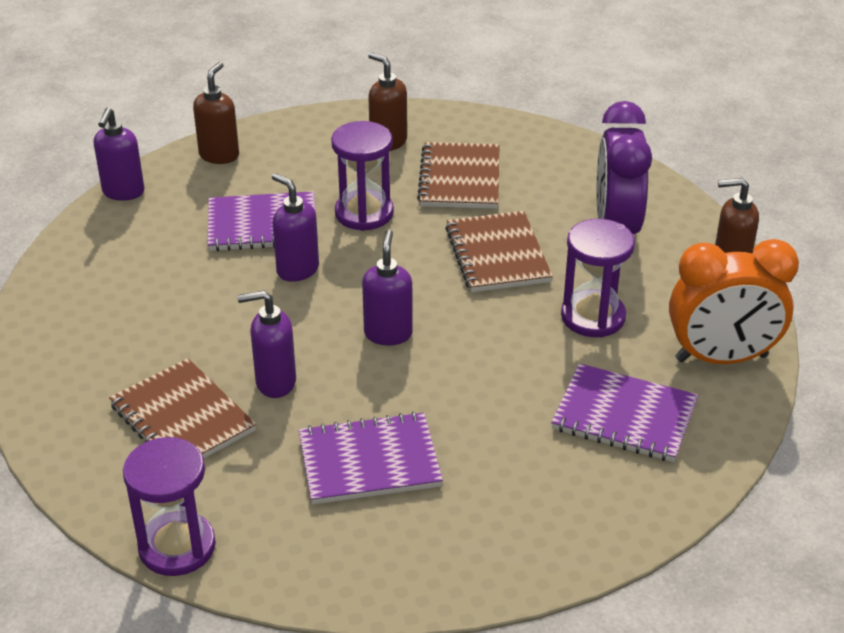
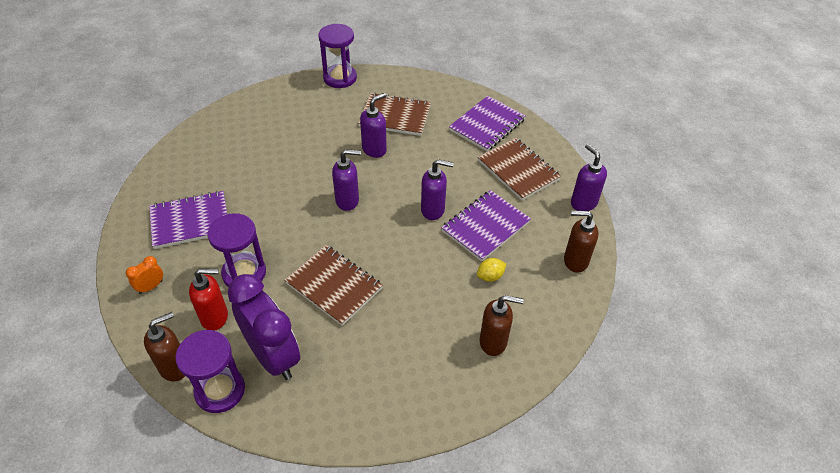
camera: 140 degrees right, 10 degrees up
brown soap dispenser [193,62,239,164] -> brown soap dispenser turned 120 degrees clockwise [564,210,598,273]
purple notebook [299,411,443,505] -> purple notebook moved to [449,96,526,151]
purple hourglass [331,121,394,231] -> purple hourglass moved to [176,330,245,413]
purple soap dispenser [362,229,413,345] -> purple soap dispenser turned 60 degrees counterclockwise [332,149,361,211]
brown notebook [417,142,499,209] -> brown notebook moved to [478,138,561,200]
orange clock [669,239,799,364] -> orange clock [126,256,163,294], size x0.41
none -> red soap dispenser [189,269,228,331]
none -> yellow lemon [477,258,506,282]

